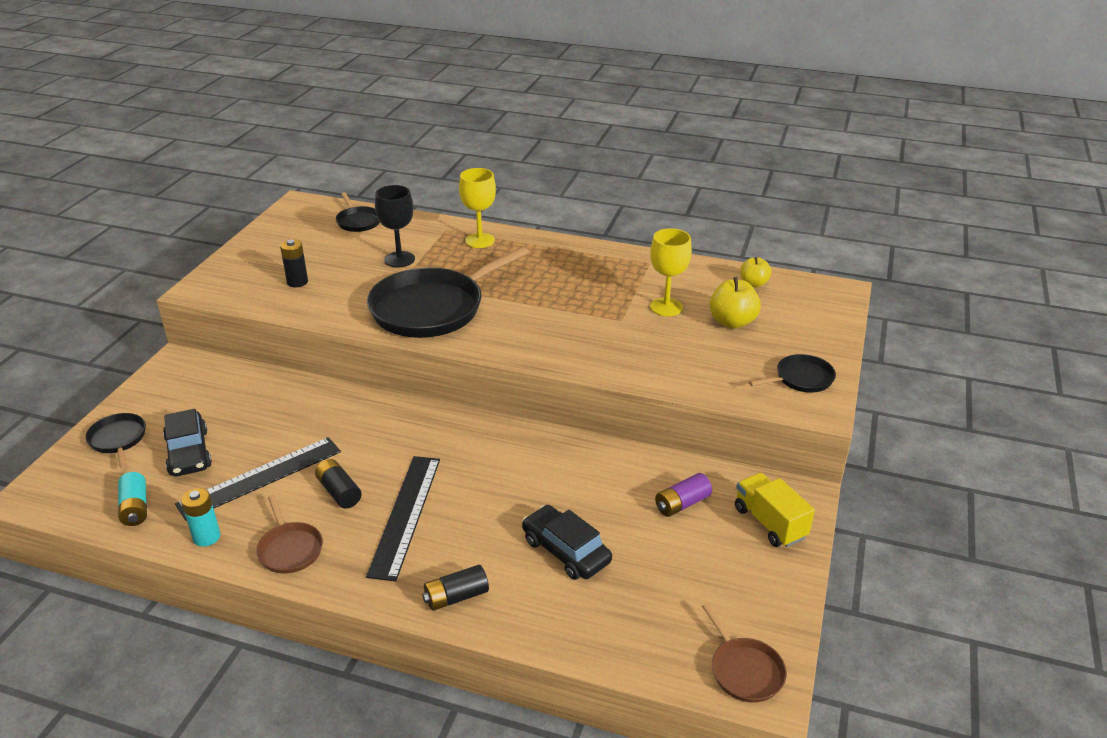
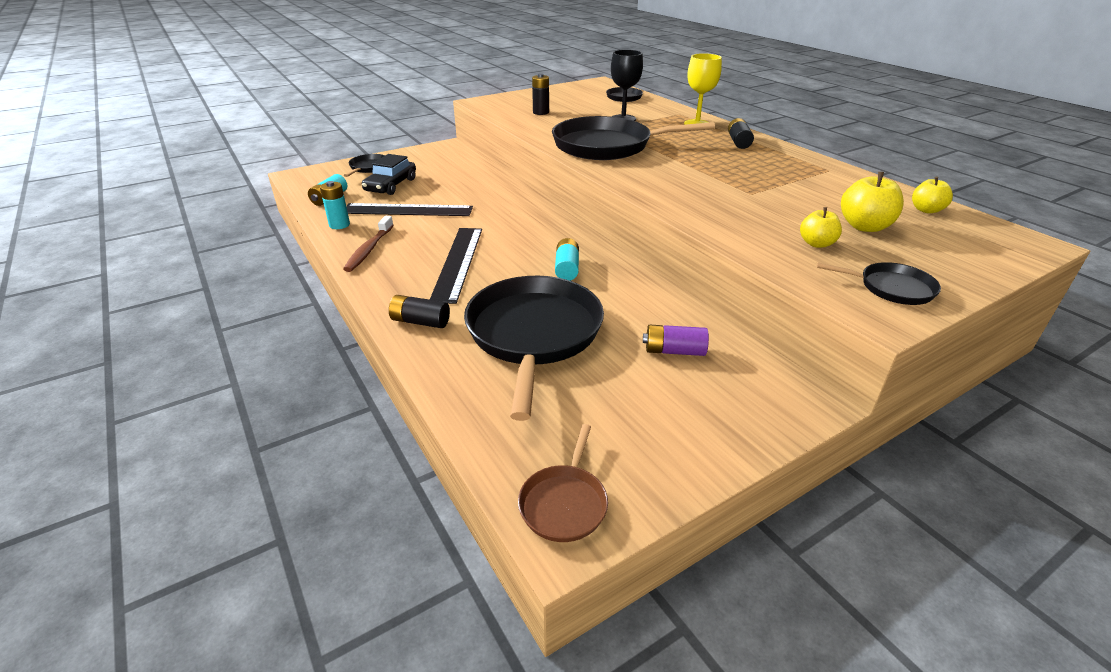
camera: 40 degrees right, 0 degrees up
brown pan [256,495,323,574] -> brown toothbrush [343,216,394,272]
black battery [315,459,362,508] -> black battery moved to [728,118,754,149]
black ruler [366,456,440,581] -> black ruler turned 45 degrees counterclockwise [430,228,482,304]
black car [522,505,612,580] -> black pan [464,276,604,421]
yellow goblet [650,228,692,316] -> none
yellow truck [735,473,815,547] -> none
none -> turquoise battery [555,238,579,280]
none -> yellow apple [800,207,842,248]

